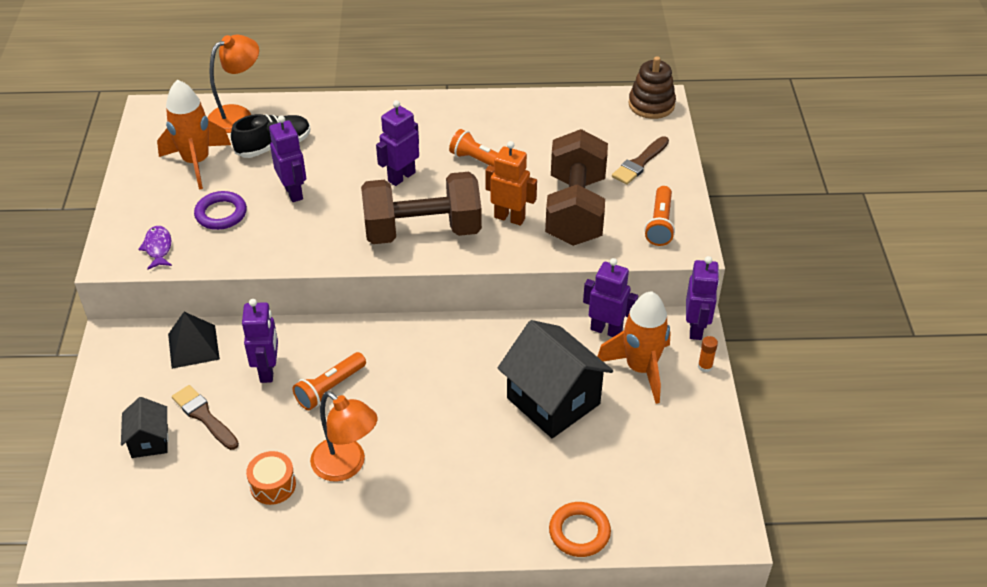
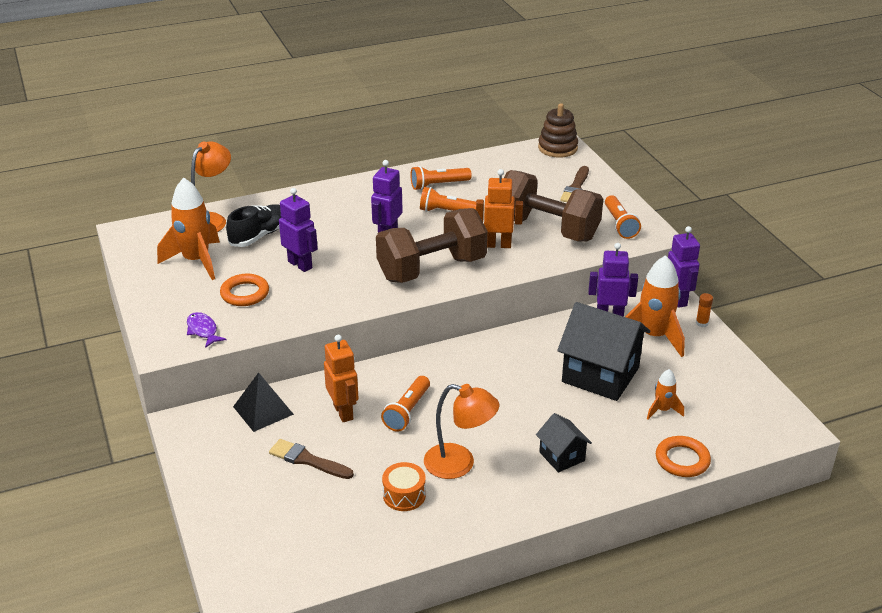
camera: 20 degrees left, 10 degrees down
black house [121,397,168,458] -> black house moved to [536,413,592,472]
purple ring [194,191,247,230] -> orange ring [220,274,269,306]
purple robot [242,299,278,383] -> orange robot [324,335,359,422]
brown dumbbell [545,129,608,246] -> brown dumbbell turned 45 degrees counterclockwise [504,170,603,242]
none -> orange flashlight [410,166,472,190]
none -> orange rocket [647,369,684,419]

